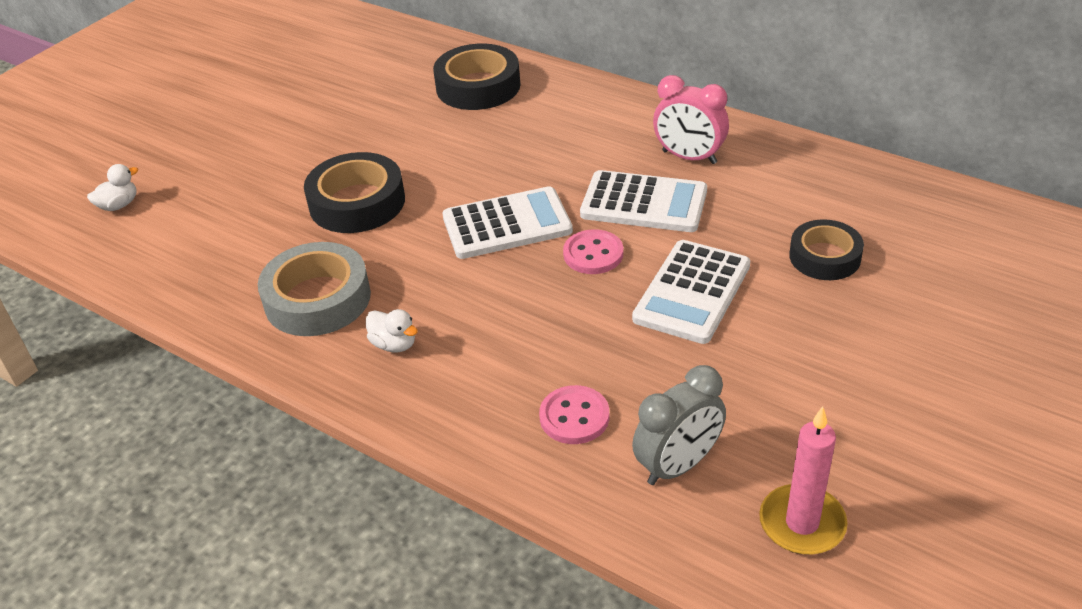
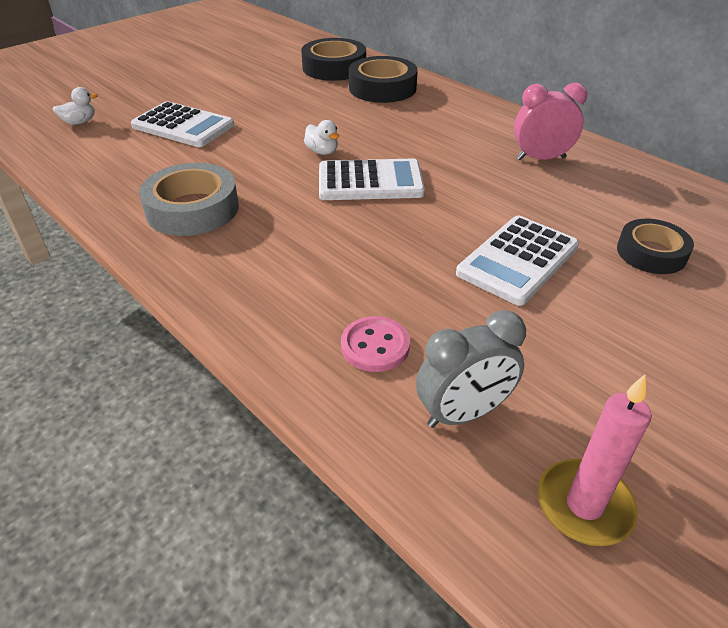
camera: 10 degrees right, 0 degrees up
black tape [304,152,405,233] -> black tape moved to [301,38,366,81]
white duck [366,309,418,352] -> white duck moved to [304,120,339,155]
pink button [563,229,623,274] -> none
white calculator [580,170,707,232] -> white calculator moved to [131,101,234,147]
pink clock [653,75,729,164] -> pink clock turned 135 degrees clockwise [514,83,587,160]

